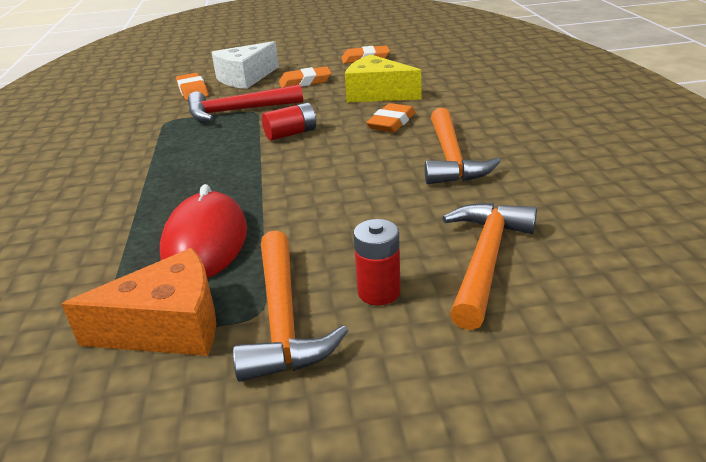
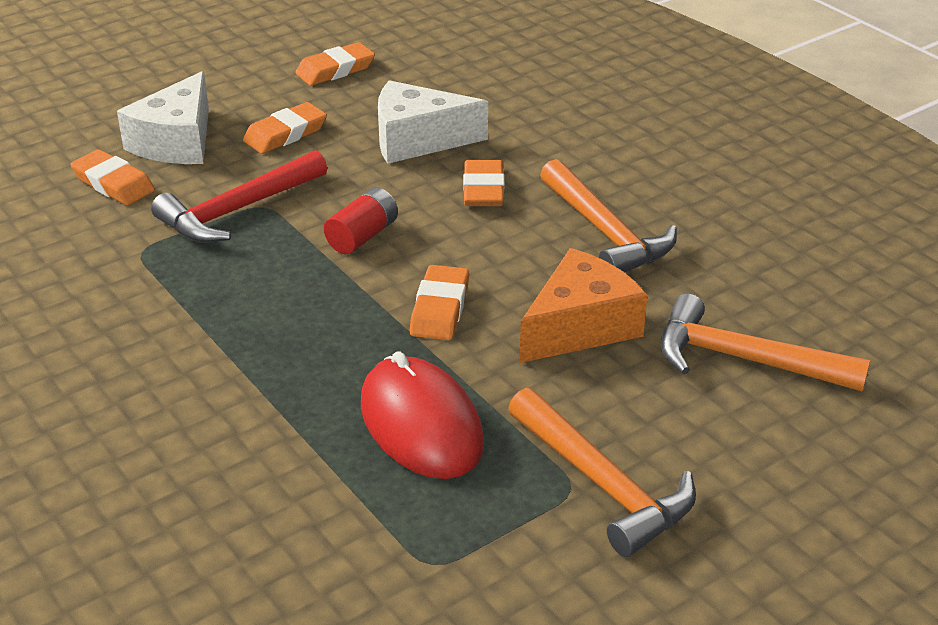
camera: 30 degrees left, 5 degrees up
orange cheese [62,248,216,356] -> orange cheese moved to [520,248,647,363]
yellow cheese [345,55,421,102] -> white cheese [378,80,488,164]
red battery [353,219,401,306] -> none
orange hammer [443,203,537,330] -> orange hammer turned 60 degrees counterclockwise [660,294,871,392]
none -> orange eraser [410,265,469,340]

